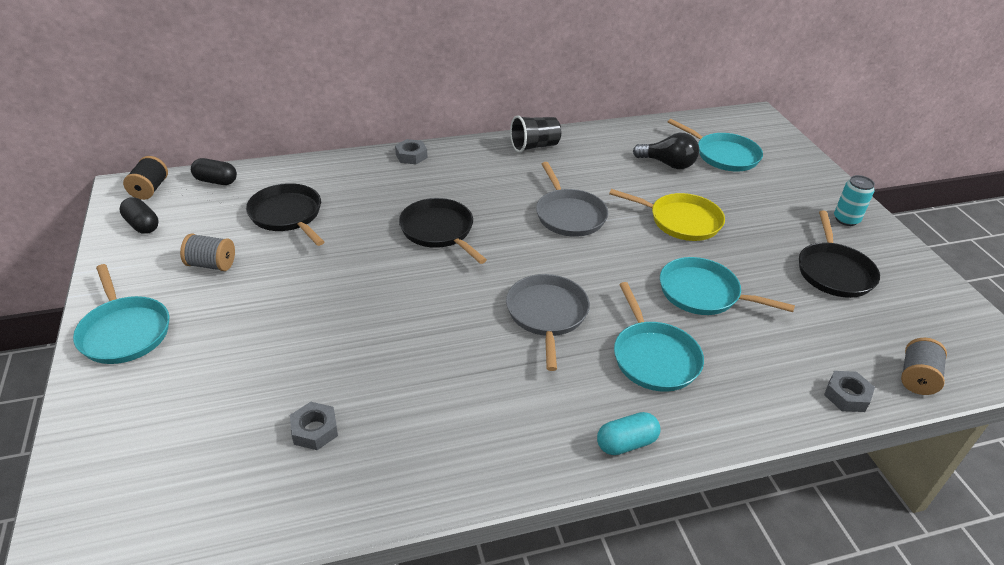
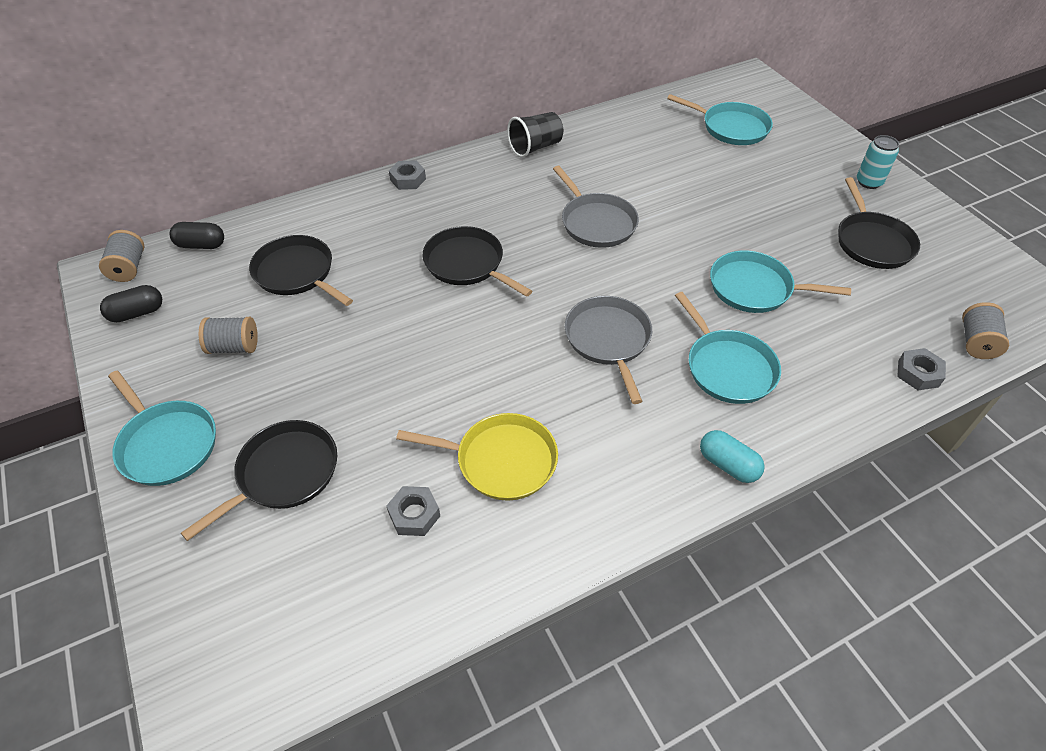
camera: 10 degrees left, 10 degrees up
black capsule [119,197,159,234] -> black capsule turned 60 degrees counterclockwise [100,285,162,322]
black spool [123,156,168,200] -> grey spool [99,230,145,282]
turquoise capsule [597,412,661,455] -> turquoise capsule turned 75 degrees clockwise [700,430,765,483]
yellow pan [609,189,725,241] -> yellow pan moved to [396,413,558,501]
black light bulb [633,133,699,169] -> none
none -> black pan [181,420,337,541]

